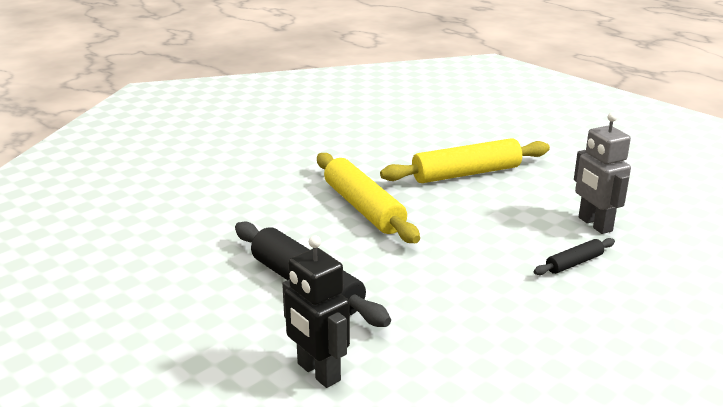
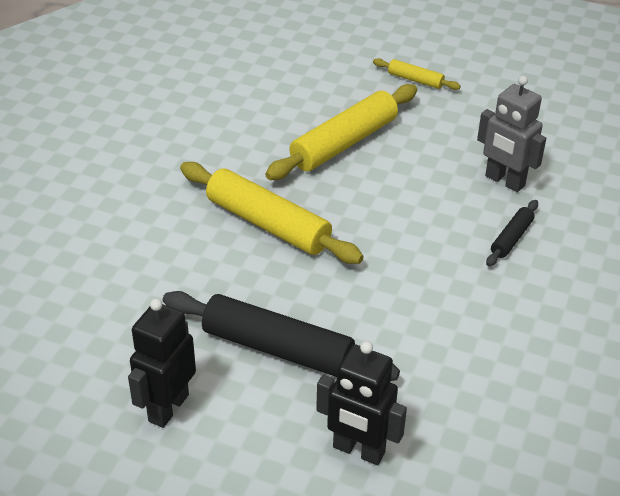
camera: 25 degrees left, 15 degrees up
none -> black robot [128,299,196,428]
none -> yellow rolling pin [373,58,461,90]

